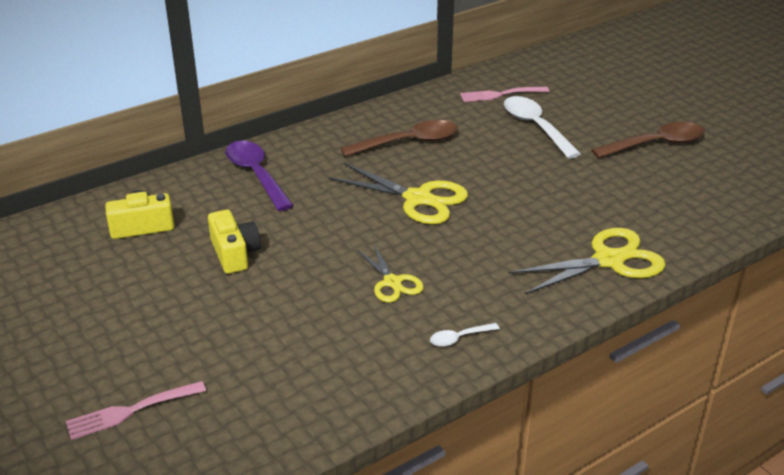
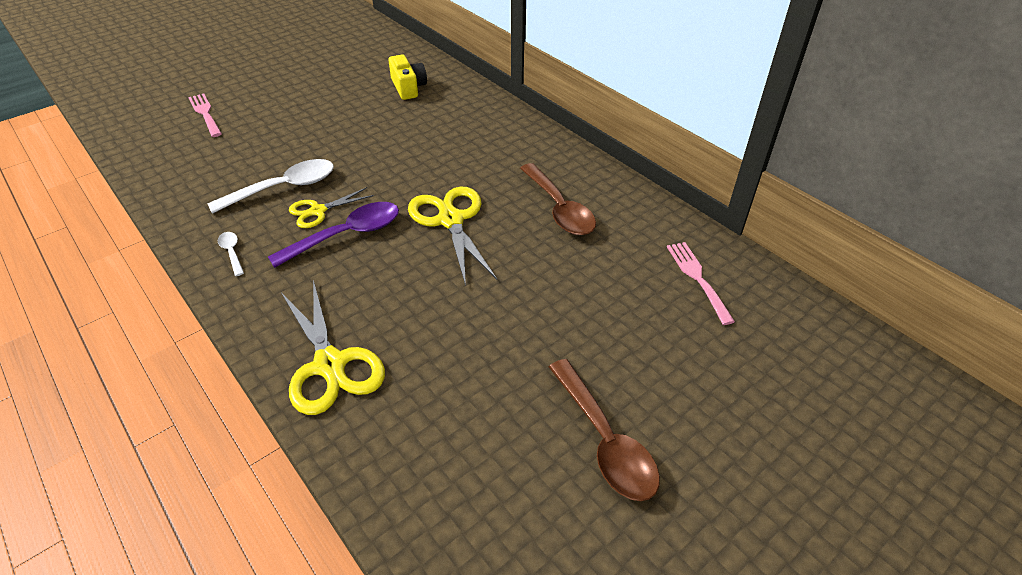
camera: 85 degrees right, 10 degrees up
yellow camera [208,210,261,274] -> none
purple spoon [225,141,294,211] -> purple spoon moved to [268,202,399,268]
yellow scissors [329,163,468,224] -> yellow scissors turned 135 degrees clockwise [408,186,497,286]
white spoon [504,96,581,159] -> white spoon moved to [207,159,334,214]

